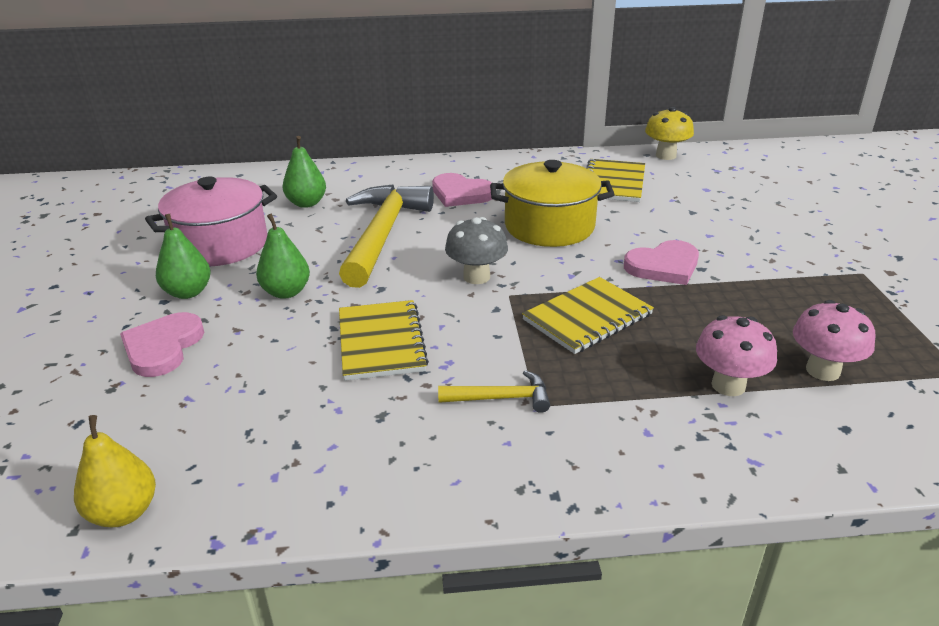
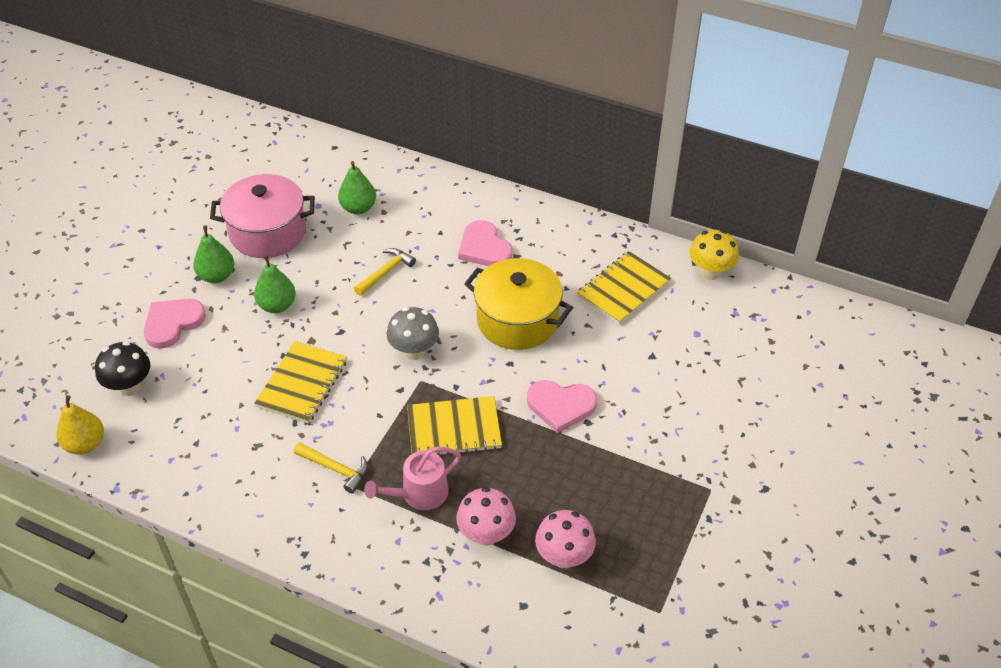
camera: 30 degrees right, 15 degrees up
yellow hammer [339,184,434,288] -> yellow hammer [354,248,416,296], size x0.46
none -> black mushroom [95,341,150,396]
none -> pink watering can [364,446,461,510]

